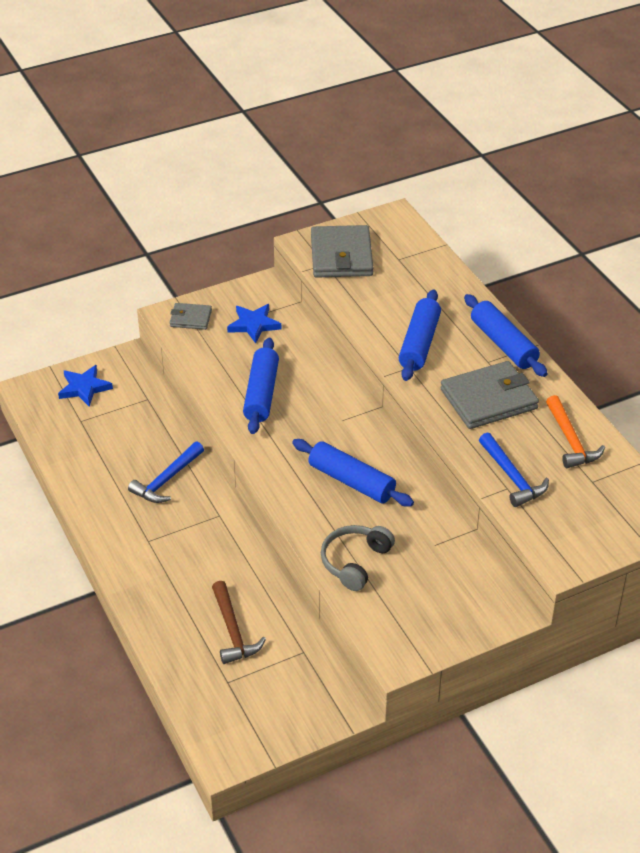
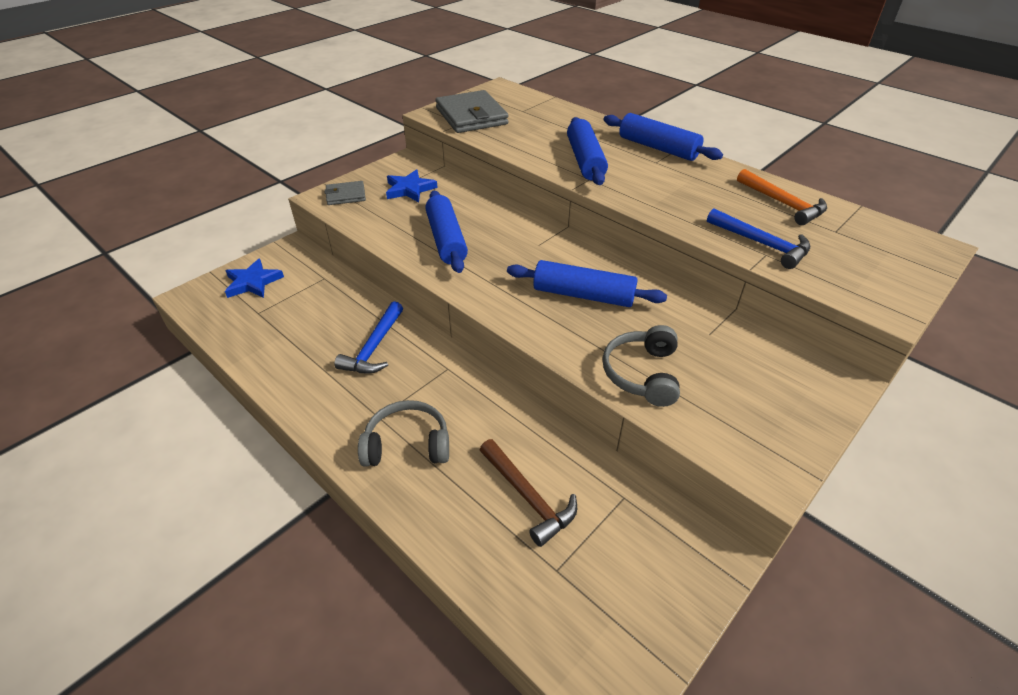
camera: 20 degrees left, 0 degrees up
grey wallet [440,361,539,429] -> none
none -> grey headphones [358,400,449,467]

